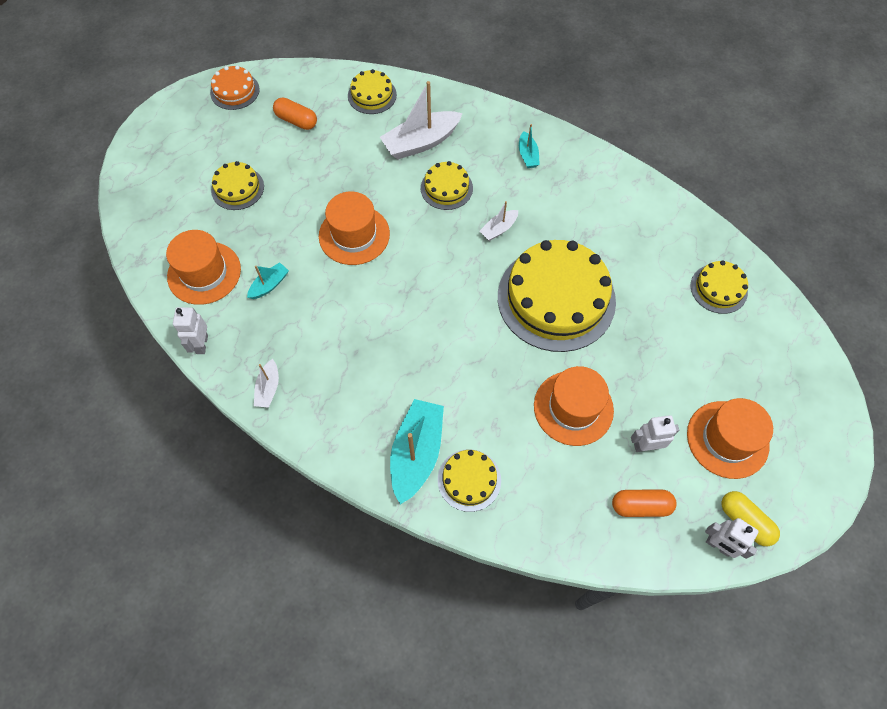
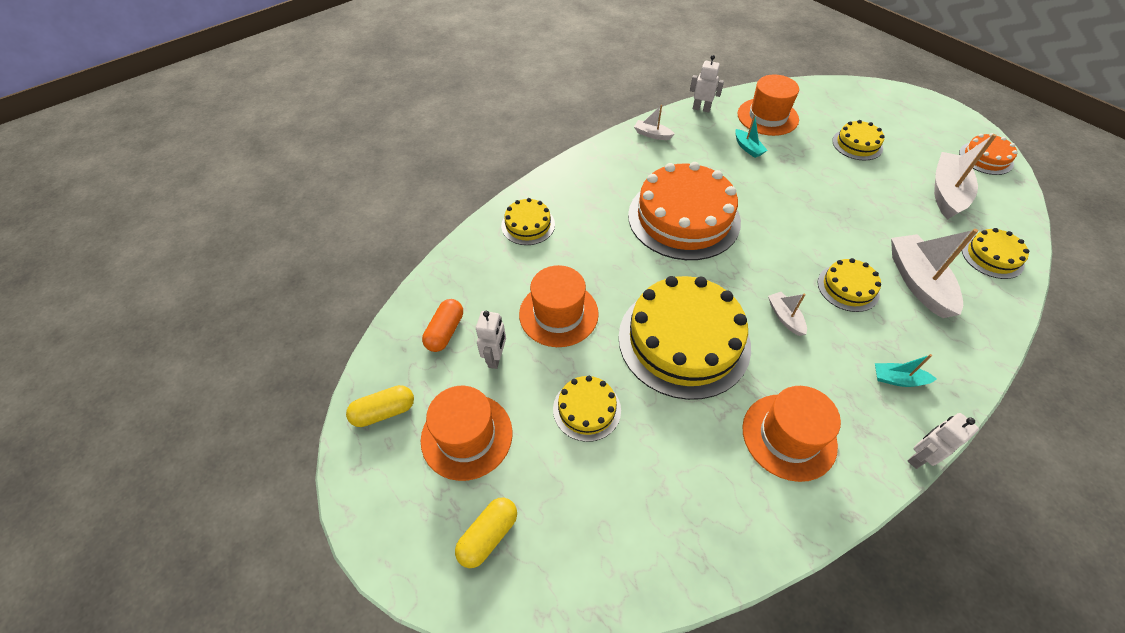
camera: 110 degrees right, 10 degrees down
orange capsule [273,97,317,130] -> white boat [934,134,997,220]
orange hat [319,192,390,265] -> orange hat moved to [742,386,841,482]
turquoise boat [390,399,444,504] -> none
yellow cake [690,261,748,314] -> yellow cake moved to [553,376,621,442]
white robot [705,518,759,559] -> white robot moved to [908,413,979,469]
none -> yellow capsule [455,498,517,568]
none -> orange cake [628,162,741,260]

